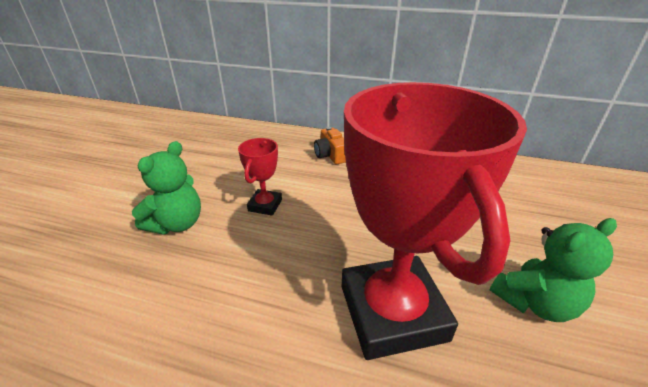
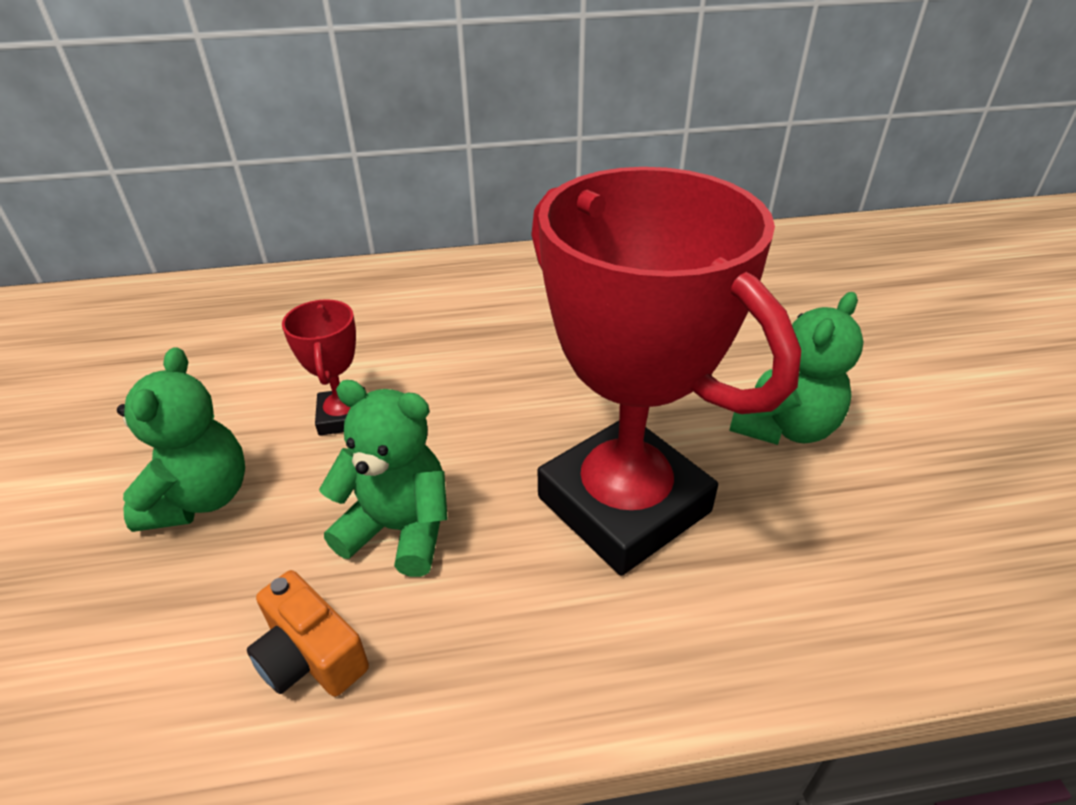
camera: 25 degrees left, 5 degrees up
orange camera [314,127,346,164] -> orange camera moved to [247,570,369,697]
none -> green teddy bear [319,380,448,577]

